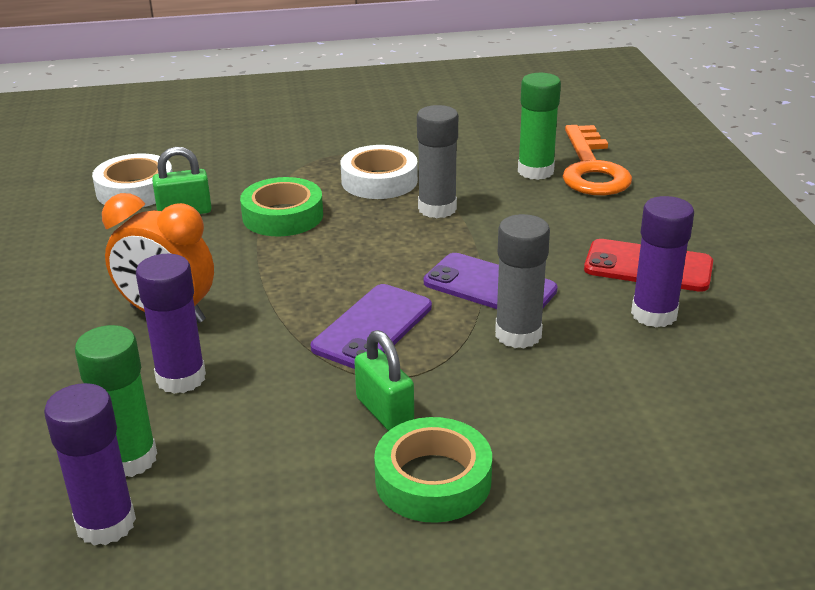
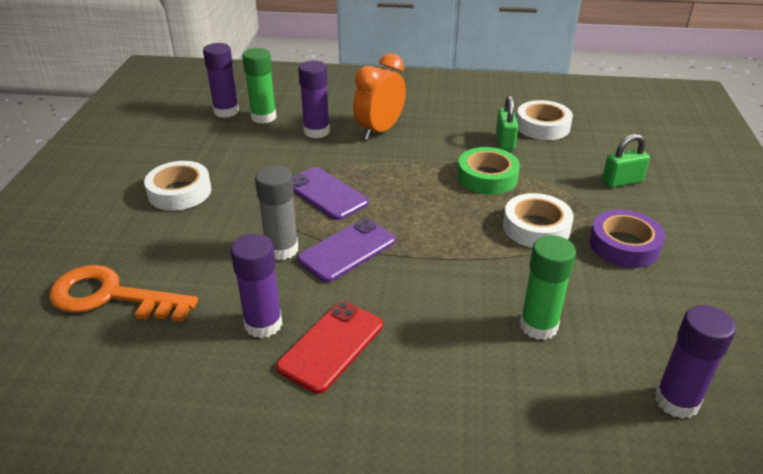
camera: 105 degrees right, 5 degrees up
green padlock [354,330,414,431] -> green padlock moved to [602,134,650,188]
green tape [374,417,492,523] -> white tape [144,161,211,211]
grey glue stick [417,105,458,218] -> none
orange key [562,125,632,196] -> orange key moved to [49,265,198,322]
none -> purple tape [589,209,665,268]
none -> purple glue stick [655,305,736,419]

